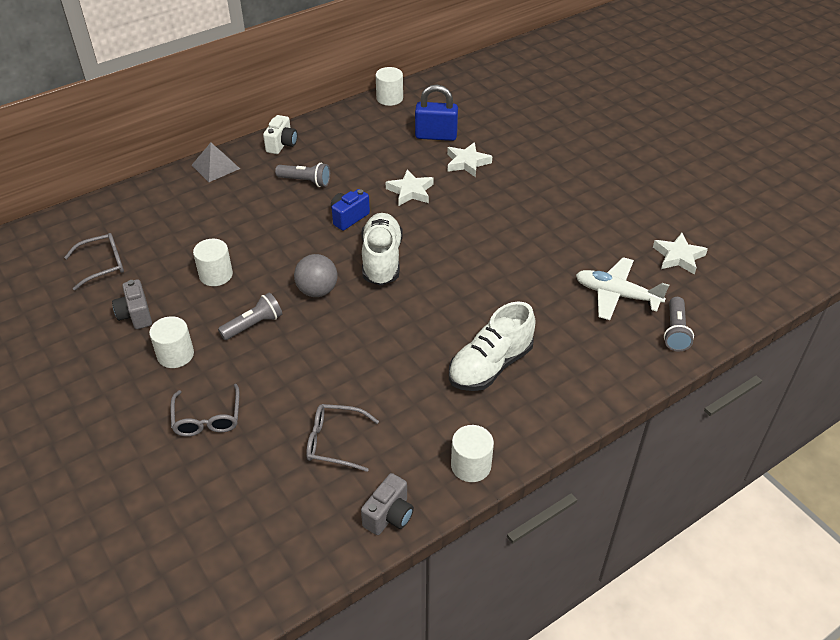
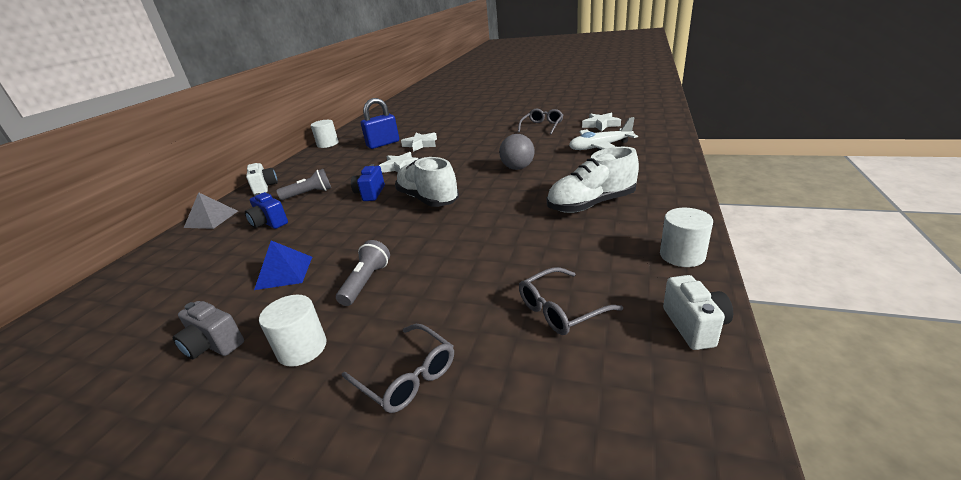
camera: 35 degrees left, 15 degrees down
grey glasses [64,233,124,290] -> grey glasses moved to [518,109,563,135]
white cylinder [193,239,233,286] -> blue pyramid [254,240,312,290]
grey ball [294,254,337,297] -> grey ball moved to [499,134,535,170]
grey camera [361,473,414,535] -> white camera [663,275,733,350]
white shoe [449,301,536,391] -> white shoe turned 60 degrees clockwise [547,147,639,213]
grey flashlight [664,297,694,352] -> none
none -> blue camera [245,192,288,229]

